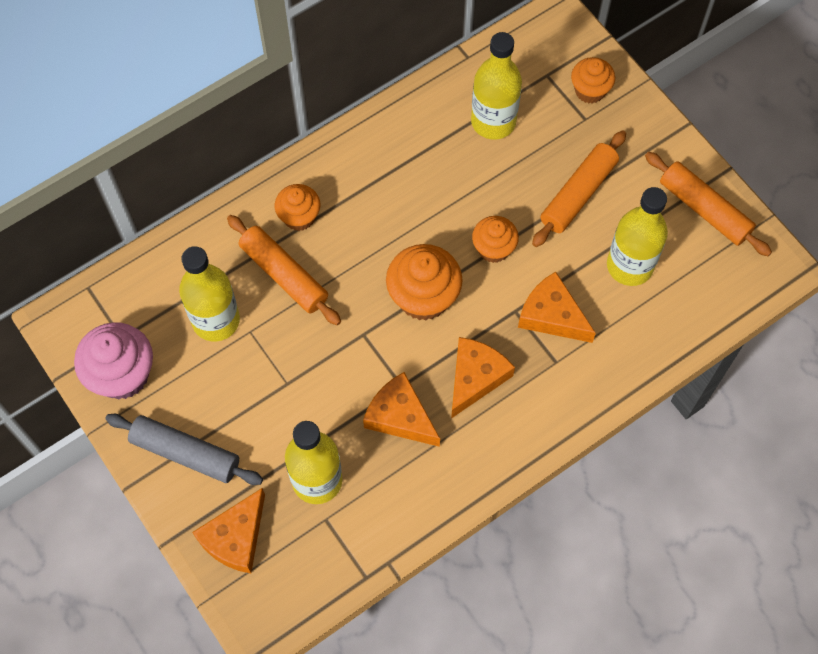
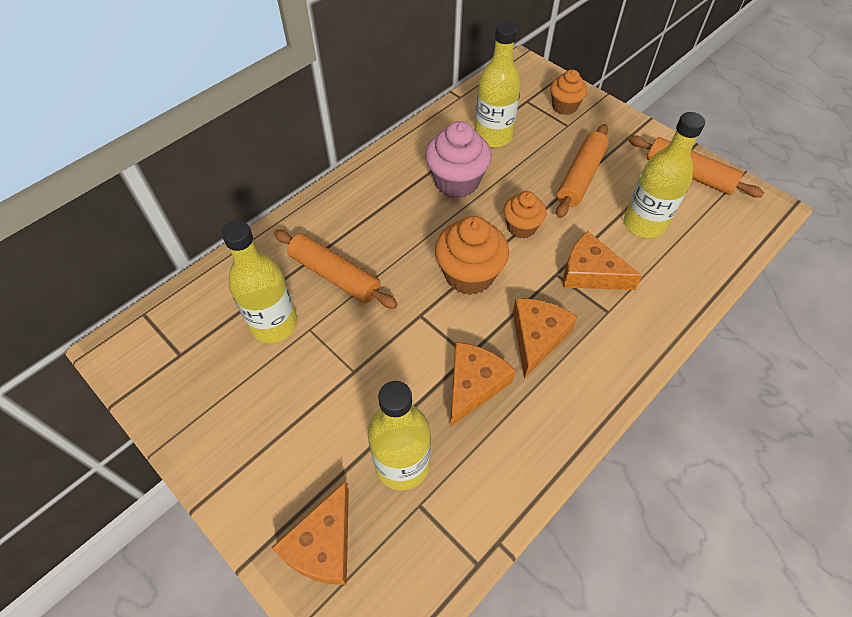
camera: 10 degrees left, 10 degrees down
pink cupcake [74,322,153,400] -> pink cupcake moved to [425,121,491,198]
grey rolling pin [105,414,263,485] -> none
orange cupcake [275,184,320,231] -> none
orange cheese [363,372,440,447] -> orange cheese turned 90 degrees clockwise [450,342,516,427]

